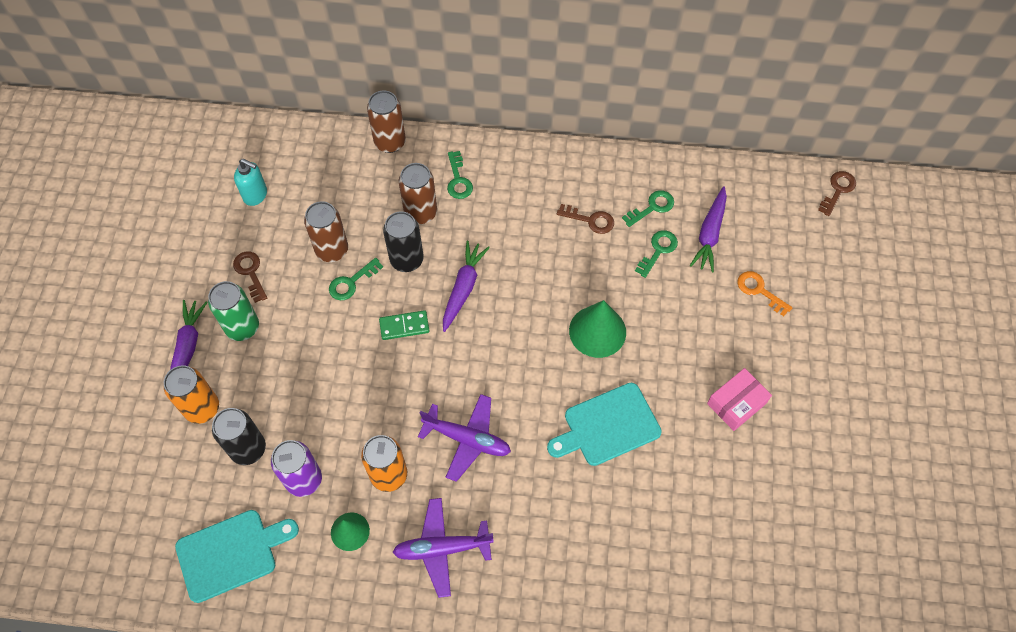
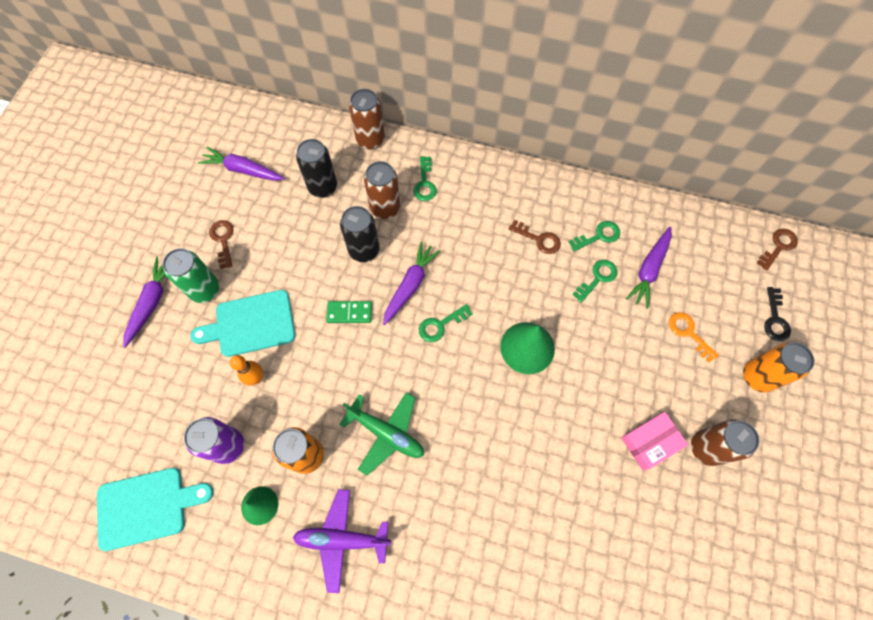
camera: 10 degrees right, 5 degrees up
orange can [164,365,219,424] -> orange can moved to [743,342,815,392]
black can [212,408,266,465] -> black can moved to [296,139,337,198]
turquoise soap dispenser [234,159,267,206] -> purple carrot [198,147,285,181]
brown can [304,201,348,262] -> brown can moved to [691,419,759,466]
green key [329,258,383,300] -> green key moved to [419,304,473,342]
purple plane [418,394,511,482] -> green plane [339,392,424,476]
turquoise cutting board [547,383,662,466] -> turquoise cutting board moved to [190,290,295,357]
none -> orange bowling pin [230,355,263,385]
none -> black key [764,287,791,341]

